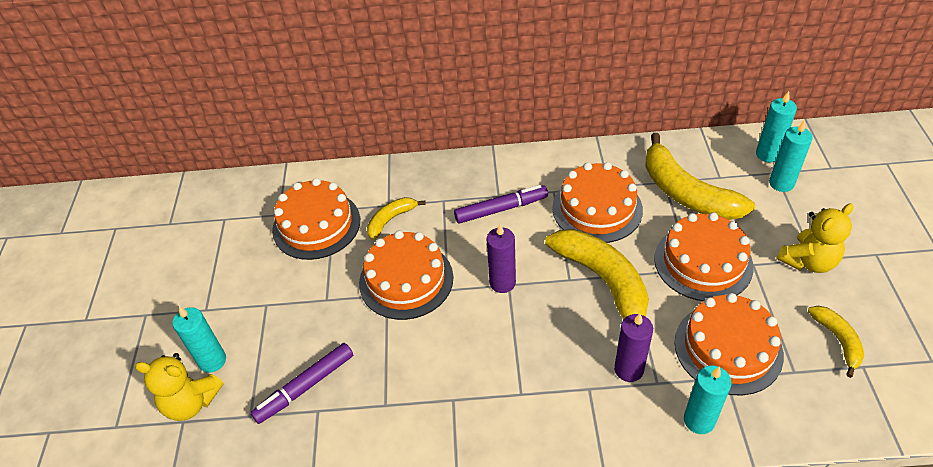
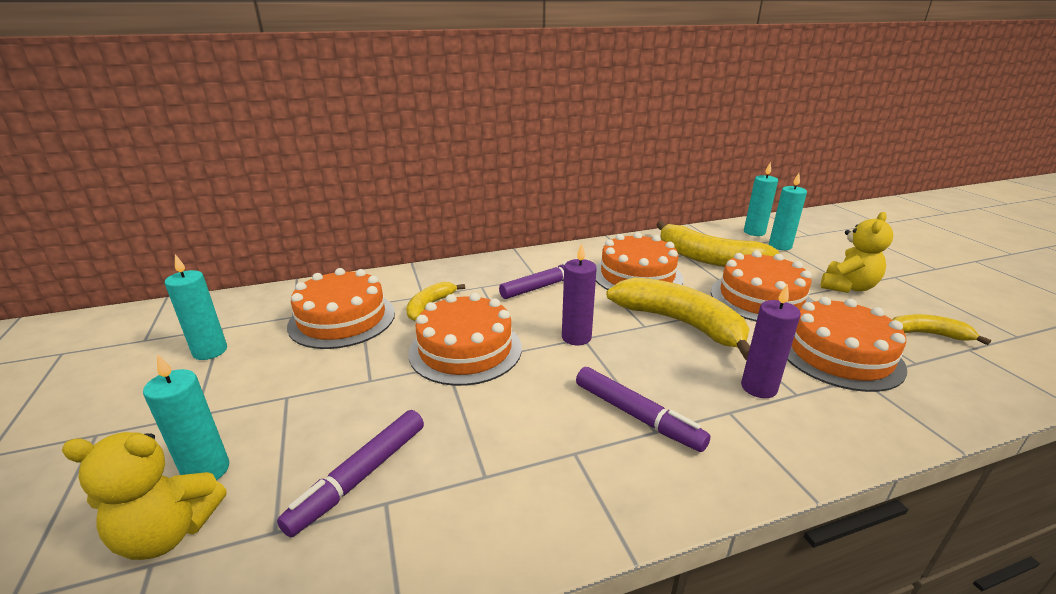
camera: 20 degrees left, 20 degrees down
turquoise candle [684,366,732,434] -> turquoise candle moved to [165,254,227,360]
yellow banana [808,306,864,378] -> yellow banana turned 45 degrees counterclockwise [892,314,991,345]
none -> purple marker [576,367,711,452]

